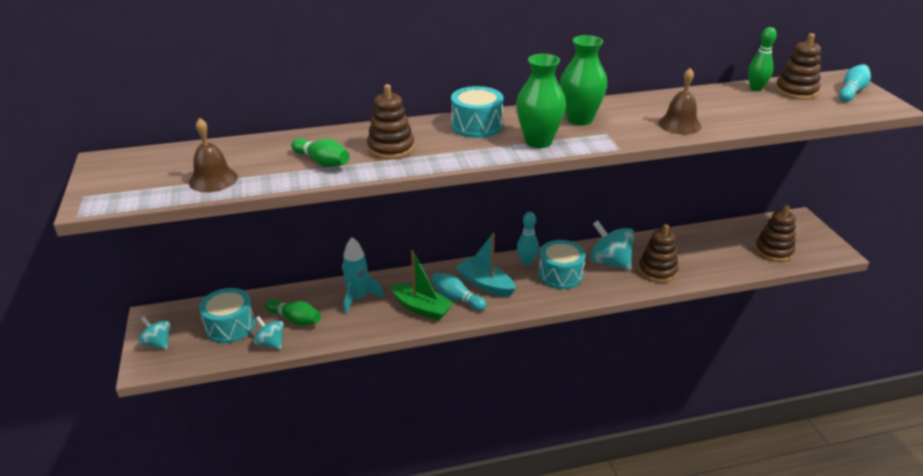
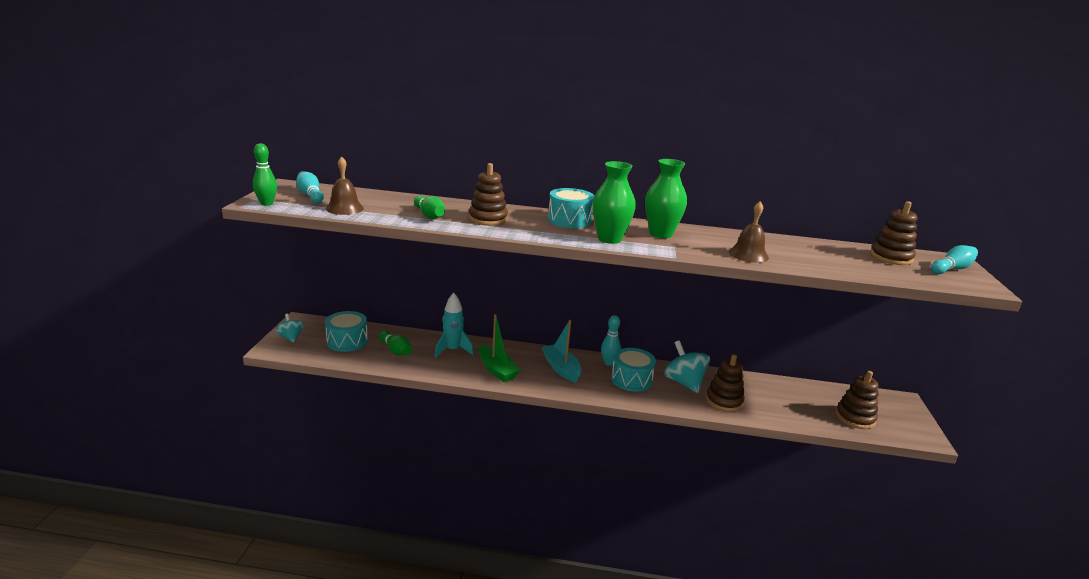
camera: 20 degrees right, 10 degrees down
turquoise spinning top [253,316,284,349] -> none
turquoise bowling pin [431,273,487,311] -> turquoise bowling pin moved to [296,171,324,203]
green bowling pin [748,27,777,91] -> green bowling pin moved to [253,143,277,206]

